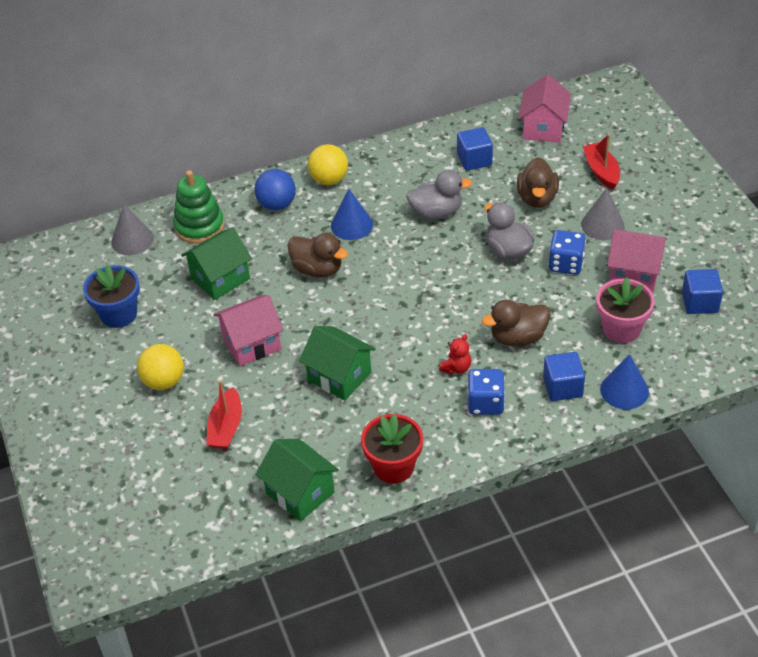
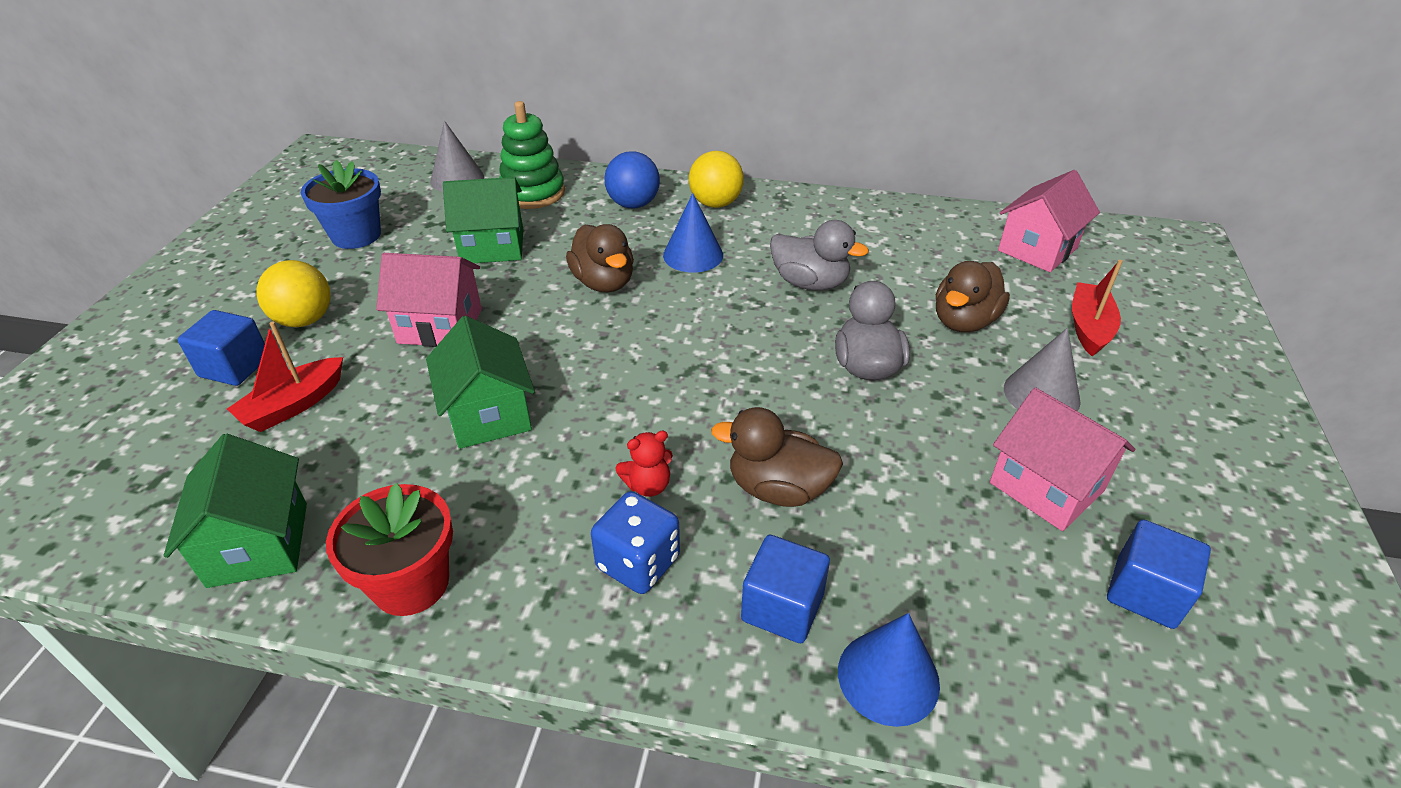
camera: 30 degrees right, 5 degrees down
blue cube [457,127,493,171] -> blue cube moved to [177,310,265,386]
blue dice [549,230,586,275] -> none
pink flower pot [596,277,655,343] -> none

